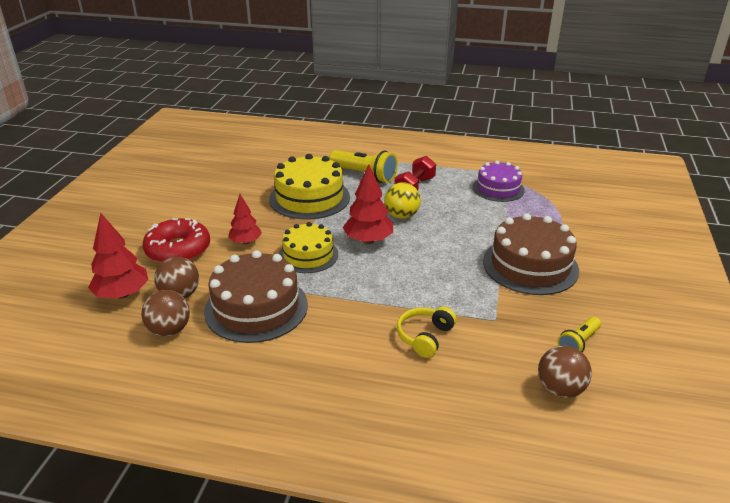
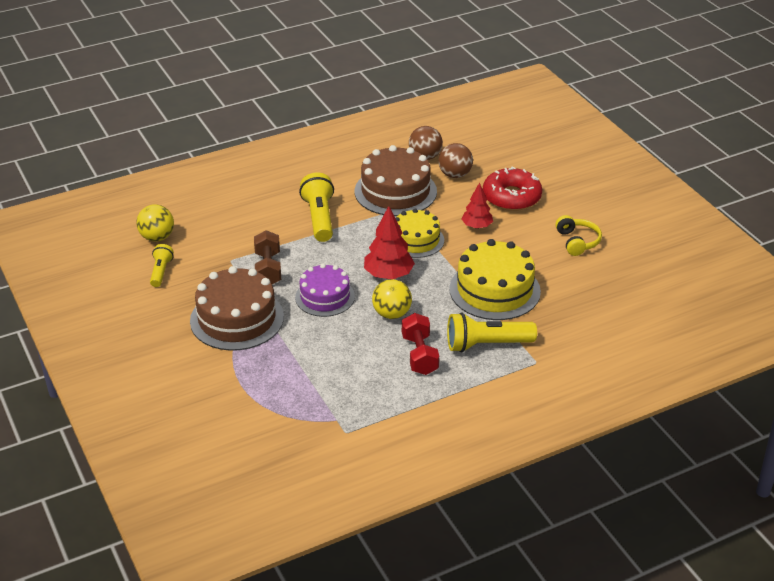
camera: 140 degrees right, 5 degrees up
red tree [88,213,148,299] -> none
yellow headphones [397,307,457,358] -> yellow headphones moved to [555,215,602,256]
purple cake [473,161,525,202] -> purple cake moved to [295,264,355,317]
brown ball [538,346,592,398] -> yellow ball [136,204,174,241]
none -> brown dumbbell [254,230,281,284]
none -> yellow flashlight [299,172,334,242]

